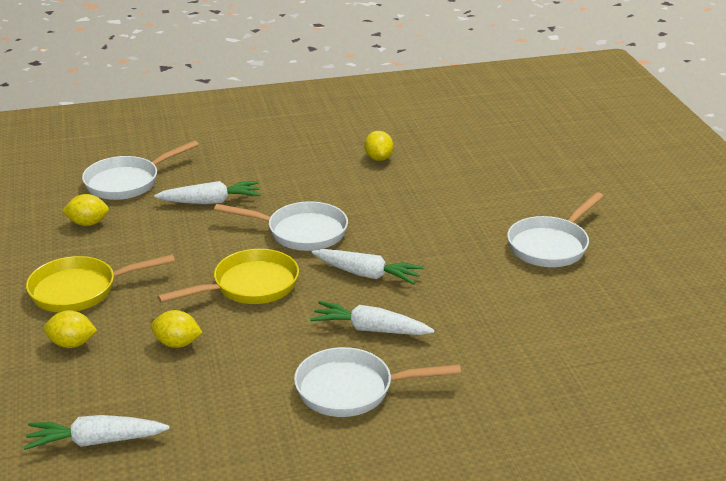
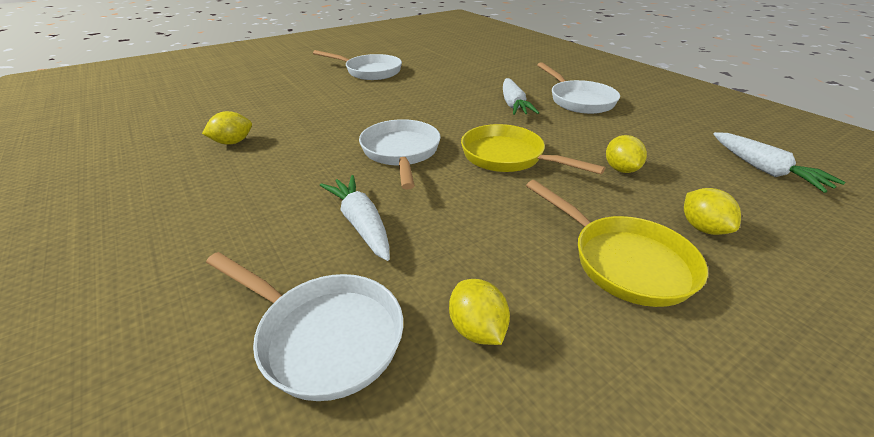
camera: 110 degrees left, 5 degrees up
white carrot [312,249,424,284] -> none

